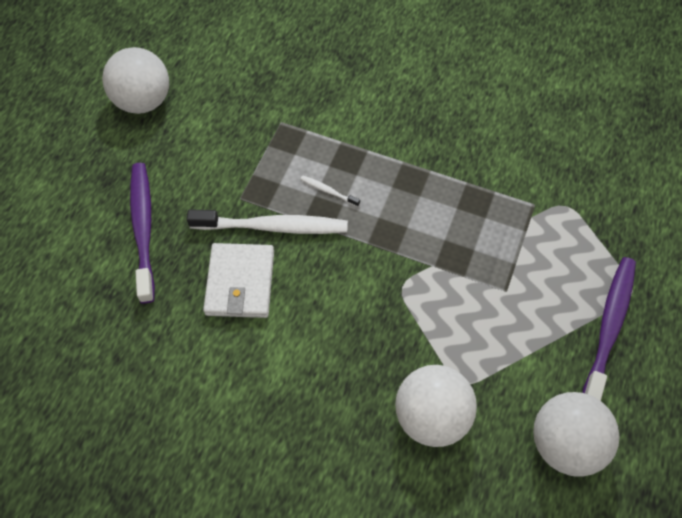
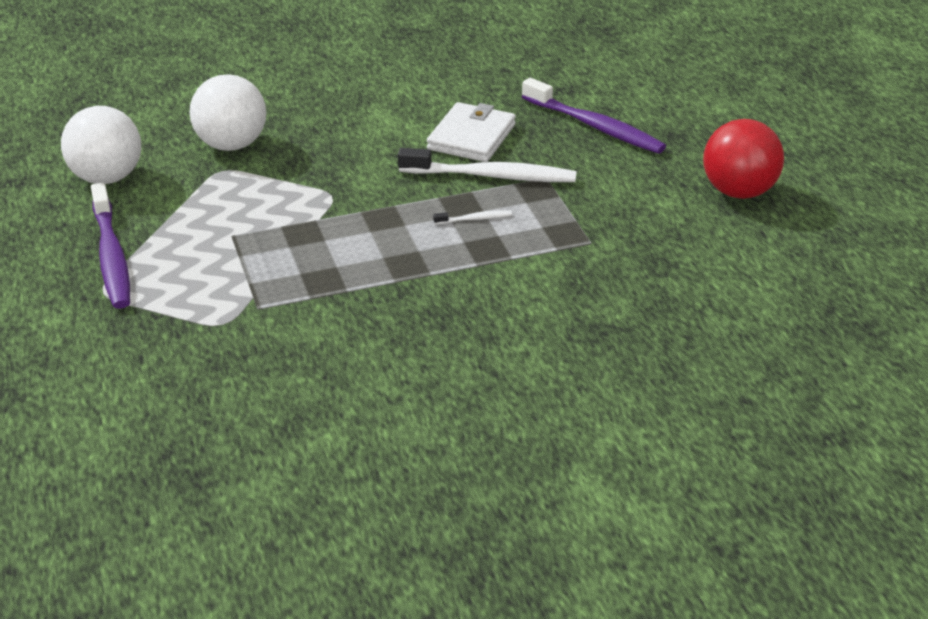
camera: 140 degrees right, 25 degrees down
white ball [102,47,169,114] -> red ball [703,119,784,199]
white toothbrush [187,209,348,234] -> white toothbrush turned 135 degrees counterclockwise [398,148,577,182]
white wallet [203,243,274,318] -> white wallet turned 60 degrees clockwise [427,102,516,162]

